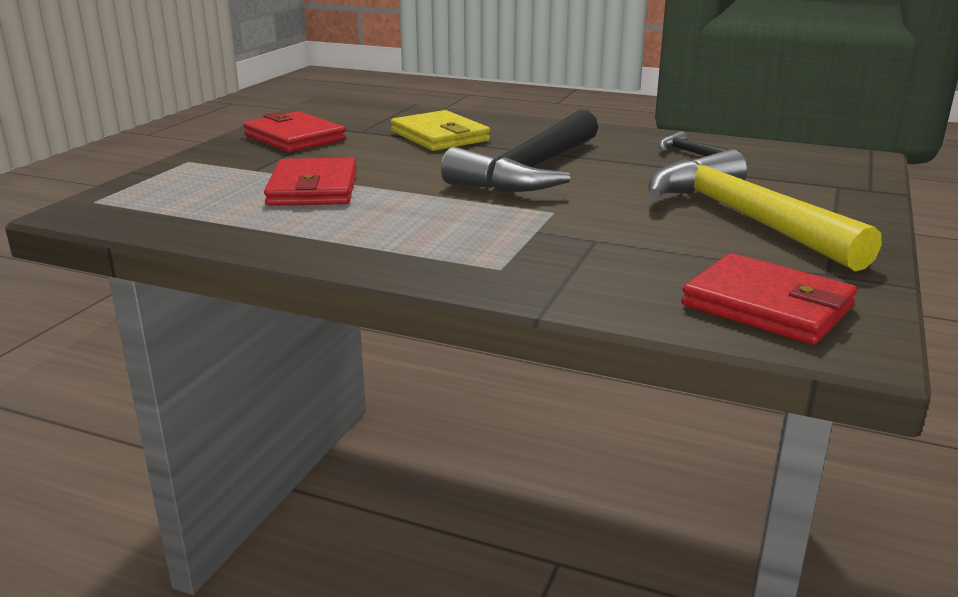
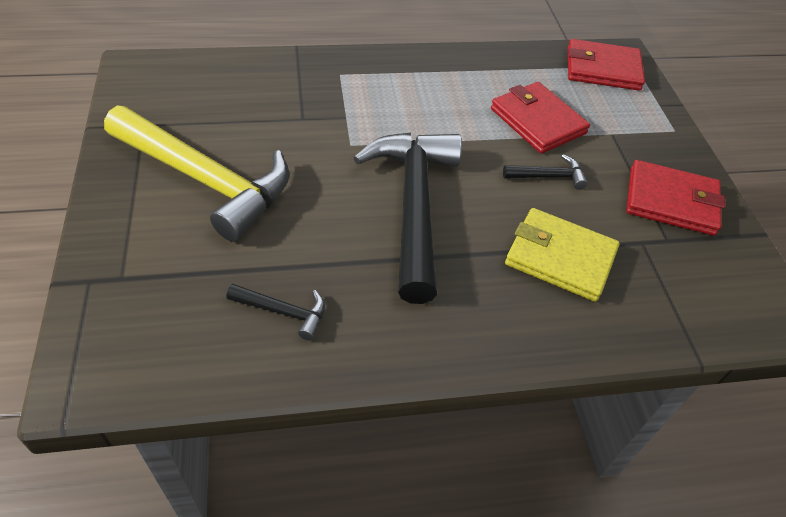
camera: 145 degrees right, 25 degrees up
red wallet [681,253,857,345] -> red wallet moved to [568,39,645,91]
none -> black hammer [503,154,588,190]

